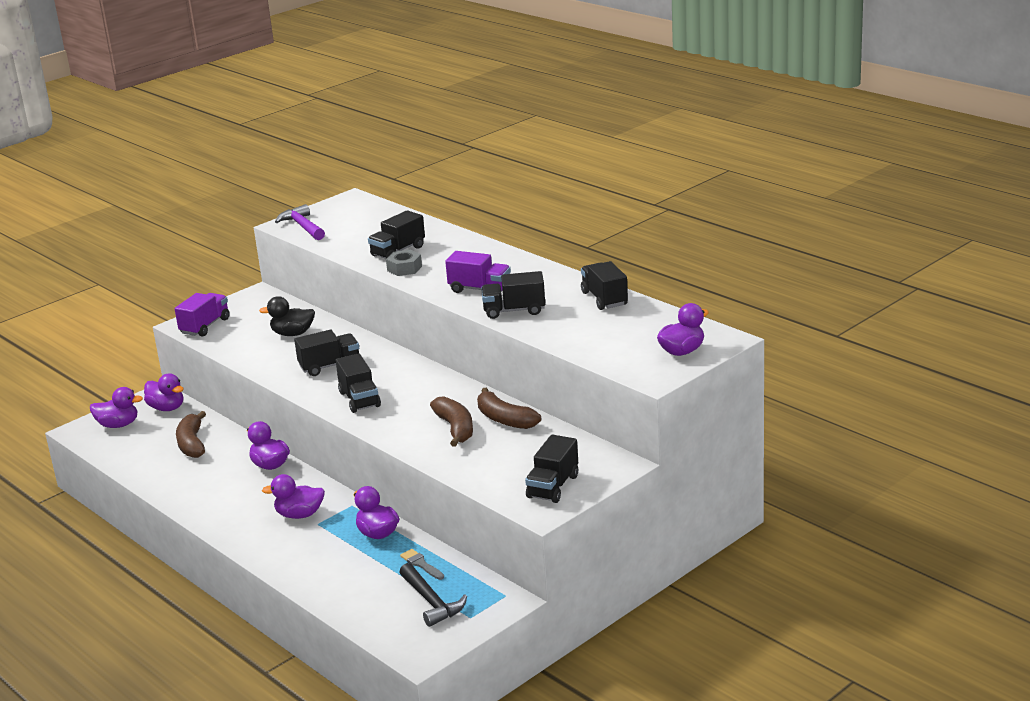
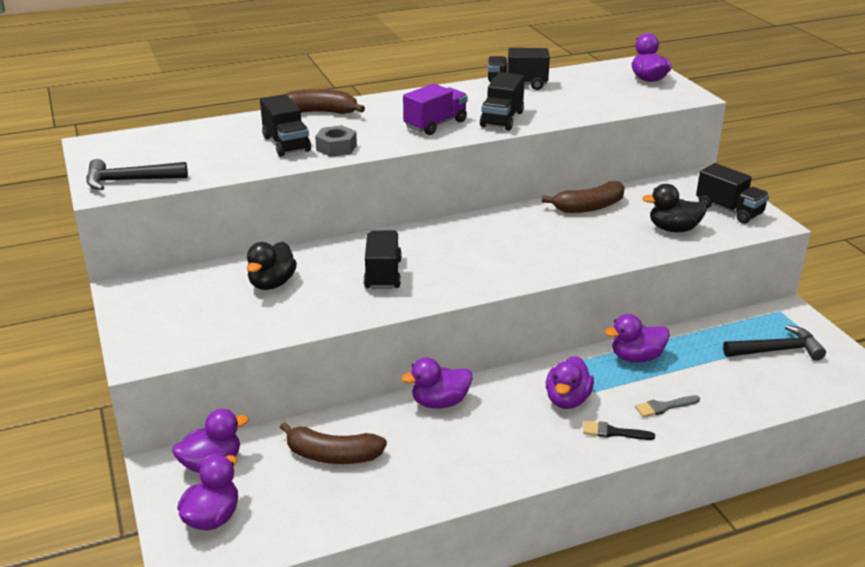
camera: 70 degrees left, 5 degrees up
purple truck [175,293,230,337] -> none
purple hammer [275,204,325,240] -> black hammer [86,159,188,190]
black truck [335,353,381,413] -> none
grey brush [400,549,444,580] -> grey brush moved to [635,395,700,417]
brown banana [430,396,473,447] -> brown banana moved to [286,89,365,114]
none -> black brush [583,421,655,440]
none -> black duck [642,184,707,232]

